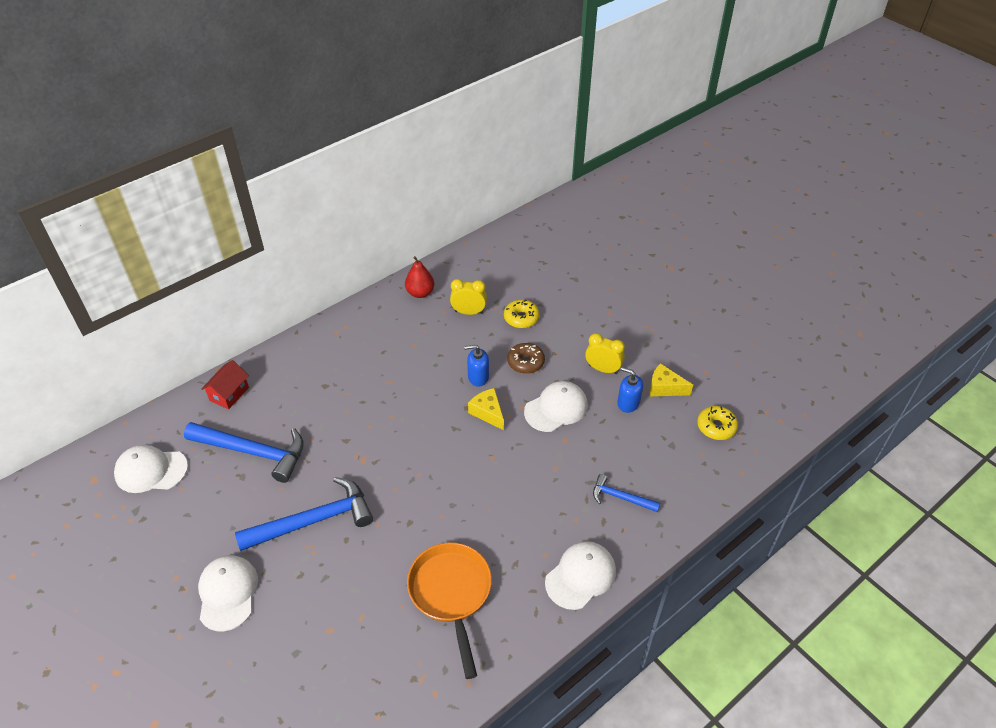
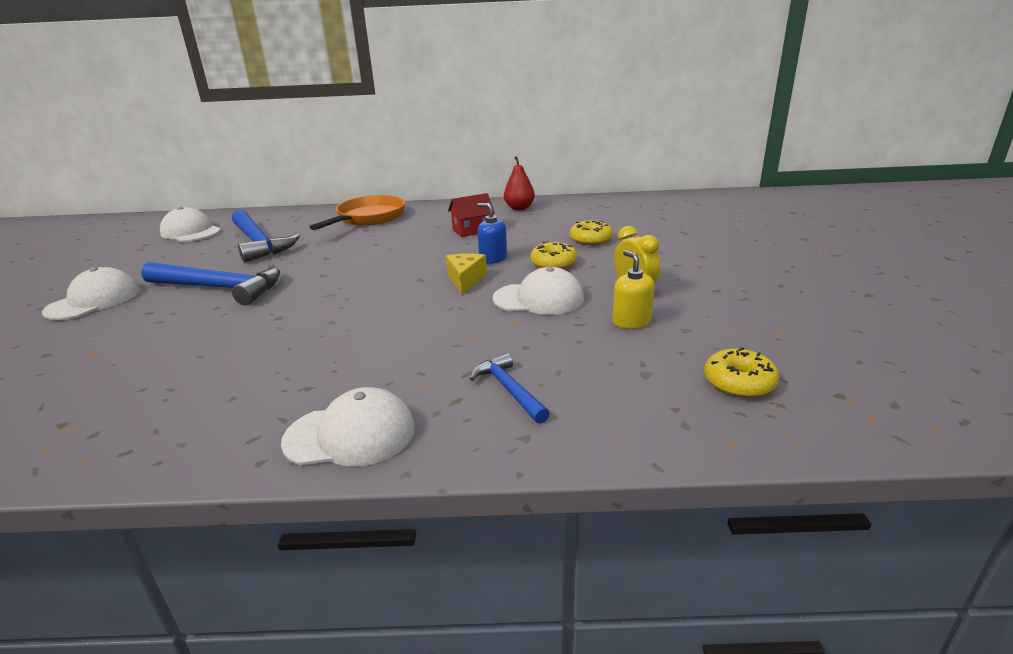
camera: 40 degrees right, 20 degrees down
red house [201,360,249,409] -> red house moved to [448,193,495,237]
orange pan [407,543,492,679] -> orange pan moved to [310,195,405,230]
yellow clock [450,279,487,315] -> none
brown donut [508,343,545,374] -> yellow donut [530,242,577,269]
blue soap dispenser [617,367,643,413] -> yellow soap dispenser [613,250,655,329]
yellow cheese [650,363,693,396] -> none

